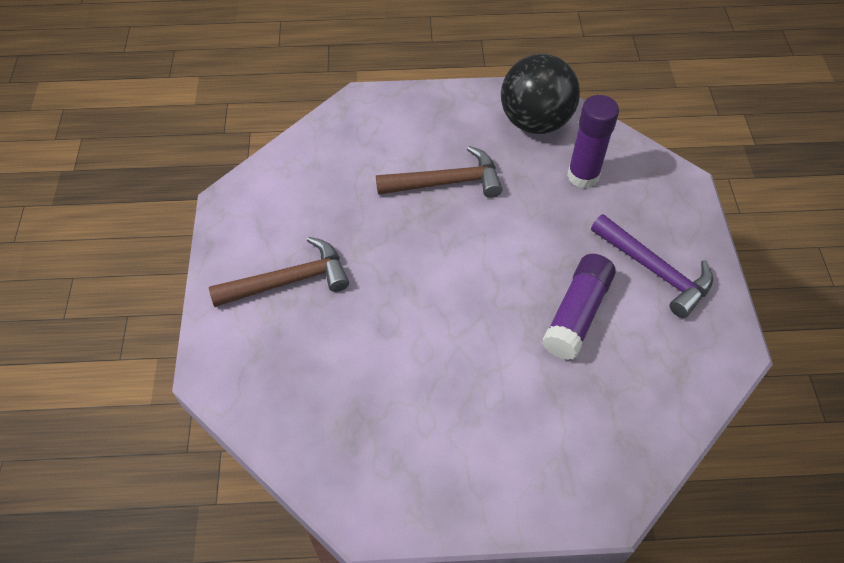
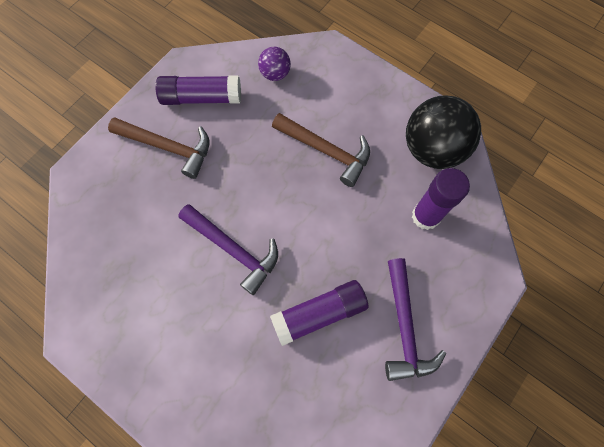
camera: 40 degrees right, 15 degrees up
none -> purple glue stick [155,75,241,105]
none -> purple hammer [178,204,278,295]
none -> purple ball [258,47,291,81]

